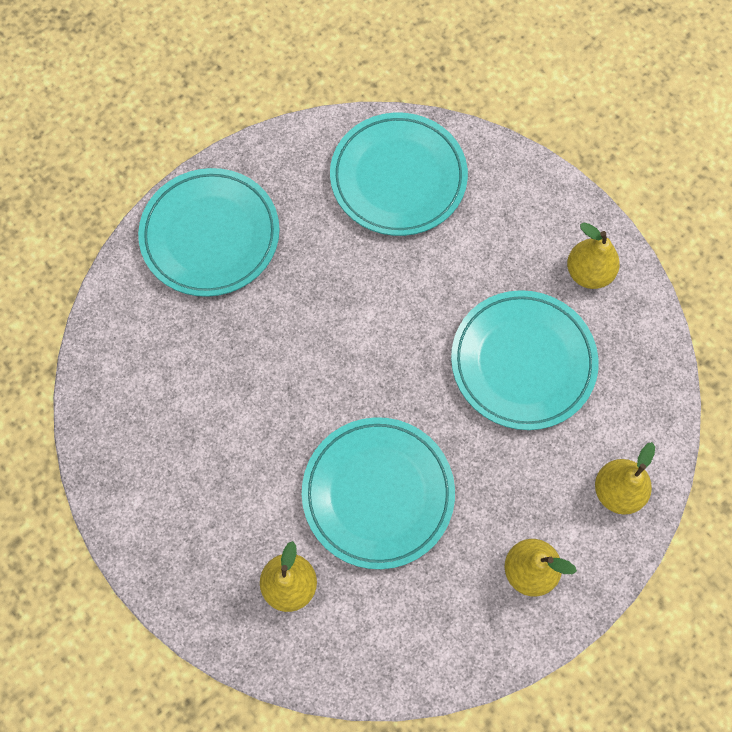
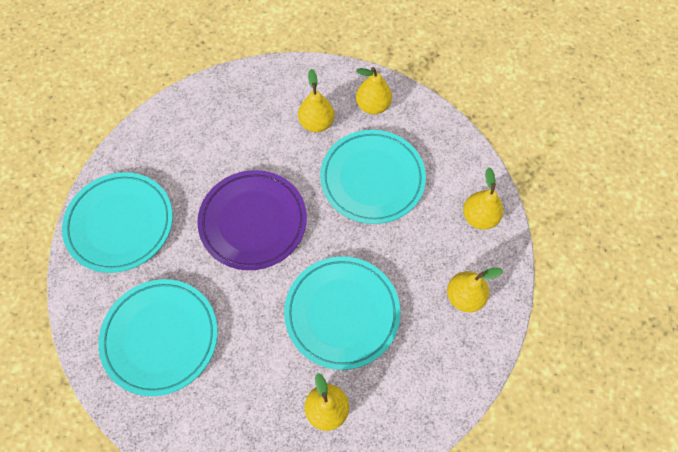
camera: 35 degrees left, 5 degrees down
turquoise plate [330,112,468,236] -> turquoise plate moved to [98,279,218,396]
none -> purple plate [197,170,307,270]
none -> yellow pear [298,69,335,132]

